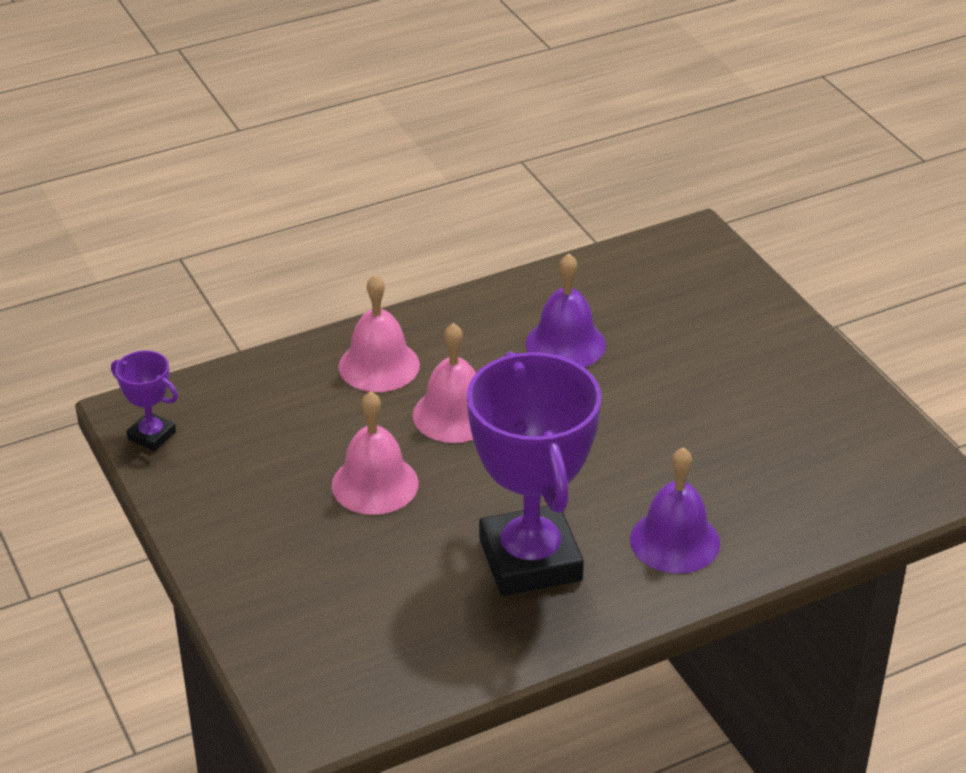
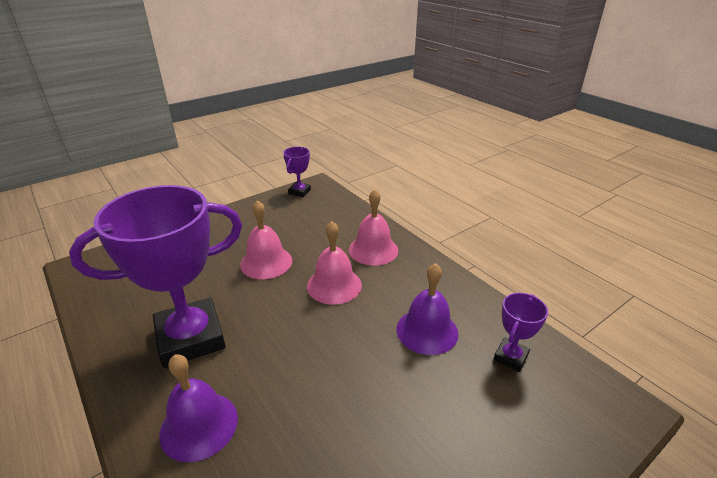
camera: 80 degrees right, 5 degrees down
none -> purple trophy [493,293,548,372]

